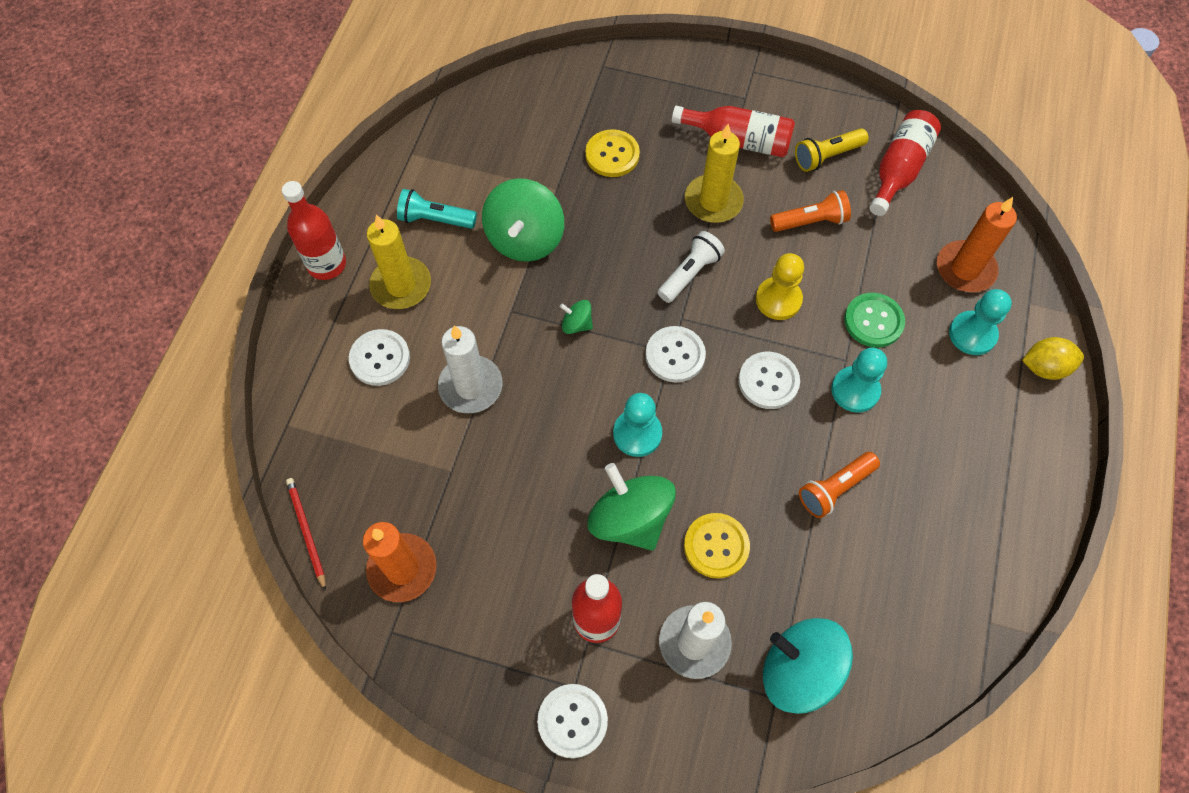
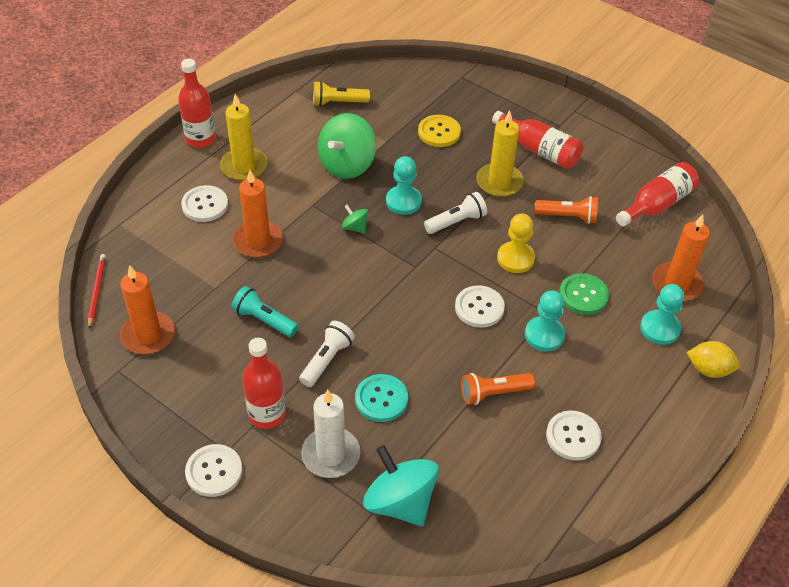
camera: 20 degrees right, 15 degrees down
turquoise flashlight [397,189,477,229] -> turquoise flashlight moved to [231,286,299,337]
white candle [438,326,503,414] -> orange candle [233,170,283,258]
green spinning top [587,463,676,550] -> white flashlight [299,321,355,387]
turquoise pawn [613,393,662,457] -> turquoise pawn moved to [386,156,422,215]
white button [645,326,706,383] -> white button moved to [546,411,602,461]
yellow button [684,513,750,579] -> turquoise button [355,374,408,422]
yellow flashlight [795,128,869,172] -> yellow flashlight moved to [313,81,370,106]

